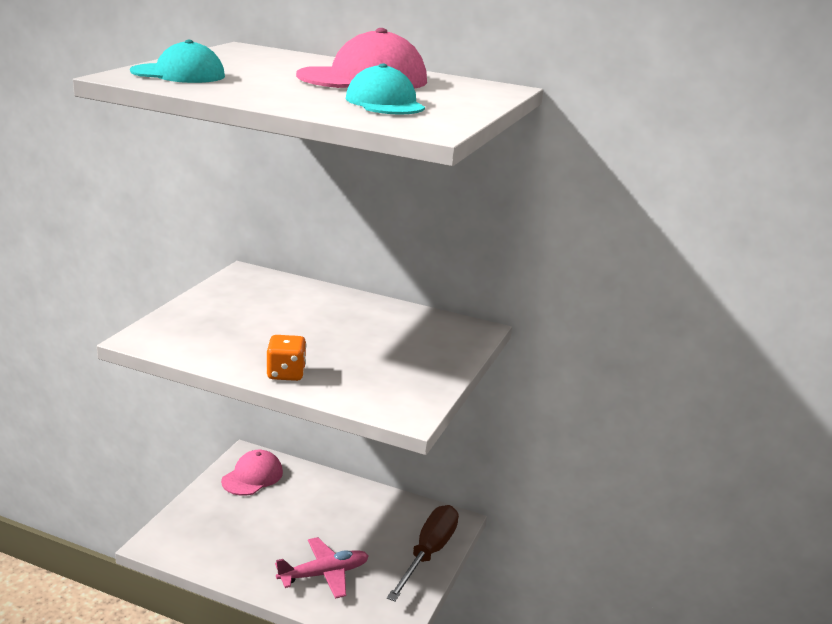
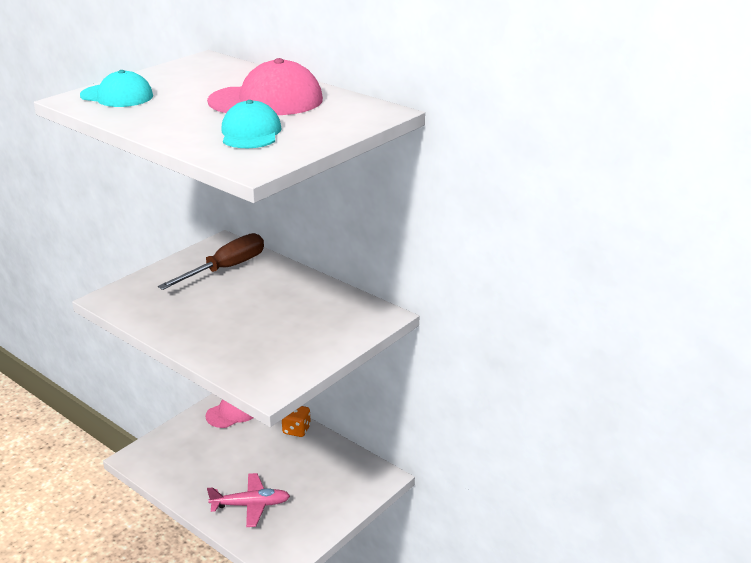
camera: 20 degrees right, 5 degrees up
orange dice [266,335,306,381] -> orange dice moved to [282,406,311,437]
brown screwdriver [387,505,459,601] -> brown screwdriver moved to [158,233,264,290]

